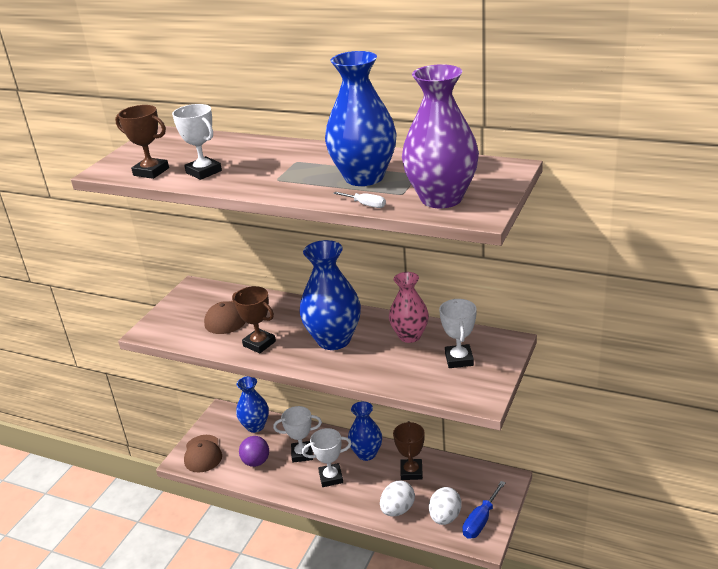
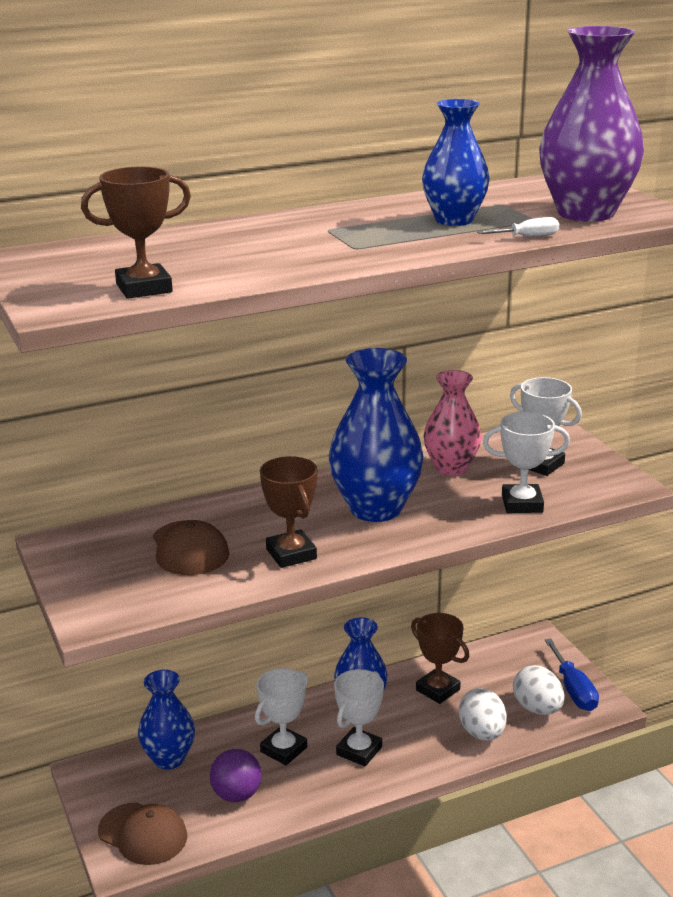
camera: 50 degrees left, 5 degrees down
white trophy [172,104,222,180] -> white trophy moved to [483,412,570,513]
brown trophy [232,286,276,353] -> brown trophy turned 75 degrees clockwise [260,456,317,568]
blue vase [325,51,397,186] -> blue vase [422,99,490,226], size x0.65

